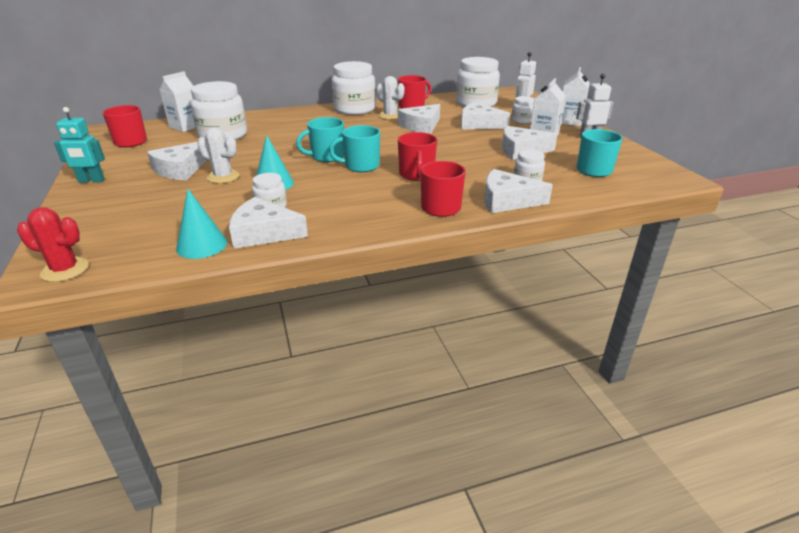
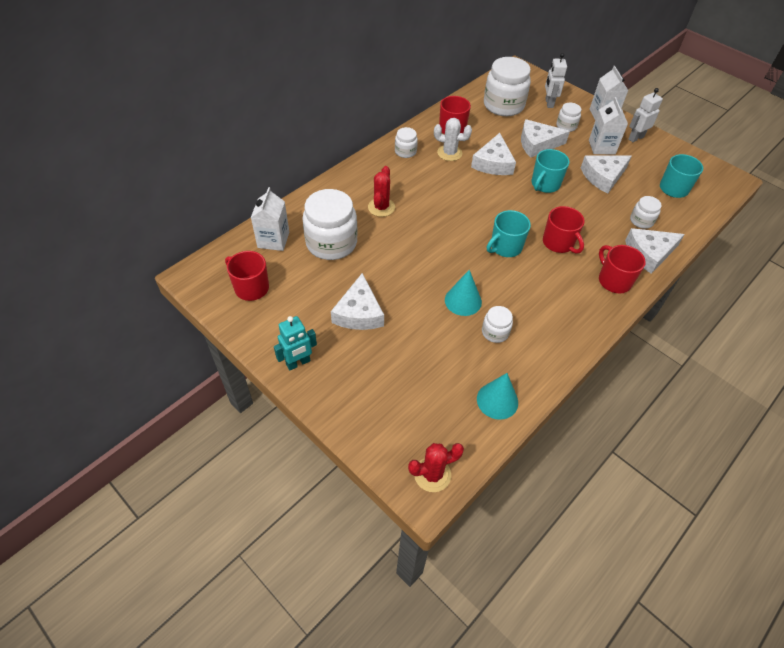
camera: 30 degrees left, 20 degrees up
white cactus [197,127,239,183] -> none
white cheese [229,197,308,249] -> none
turquoise mug [296,117,344,162] -> turquoise mug moved to [531,149,569,193]
white jar [332,61,376,115] -> white jar [395,127,418,158], size x0.49
none -> red cactus [368,166,395,217]

